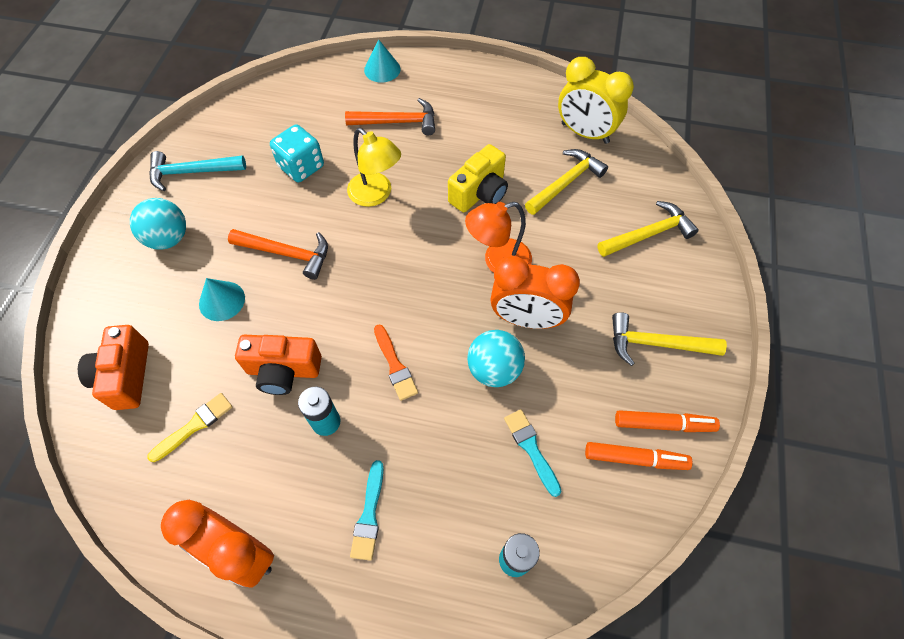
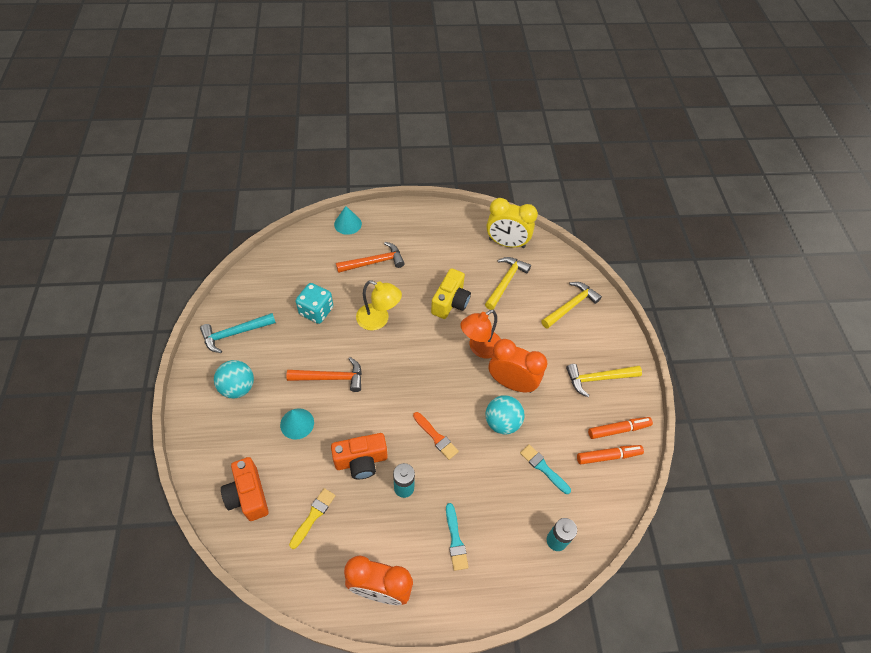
camera: 20 degrees left, 5 degrees down
orange clock [490,256,580,329] -> orange clock turned 150 degrees counterclockwise [489,339,547,393]

